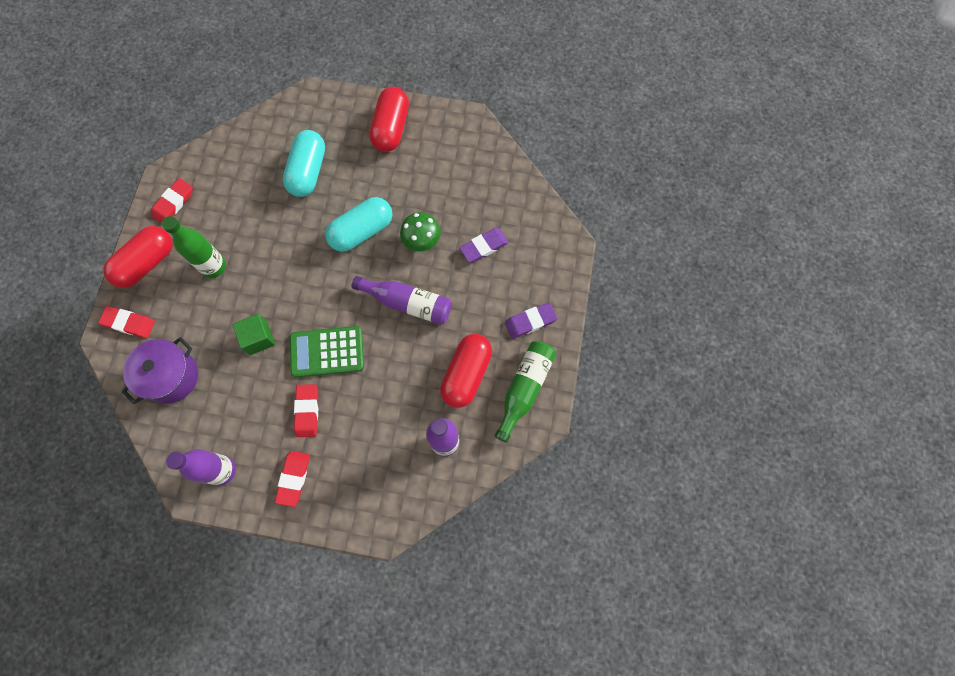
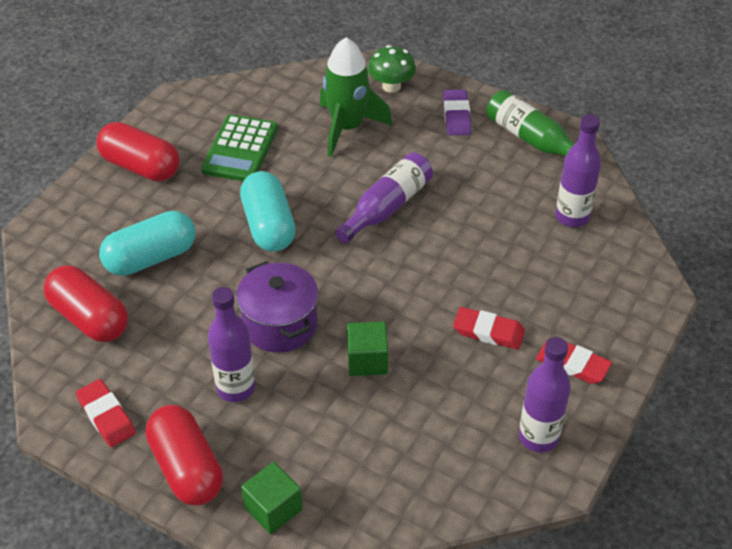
camera: 70 degrees left, 25 degrees down
red eraser [98,306,155,338] -> green cube [241,462,302,534]
purple pot [122,337,198,404] -> purple pot moved to [236,261,318,353]
green bottle [162,216,226,278] -> purple bottle [208,287,255,402]
turquoise capsule [283,130,325,197] -> turquoise capsule turned 60 degrees counterclockwise [99,211,196,276]
green calculator [290,326,364,378] -> green calculator moved to [201,114,278,181]
green mushroom [400,212,441,252] -> green mushroom moved to [368,45,416,93]
red capsule [440,334,492,408] -> red capsule moved to [43,265,128,342]
purple eraser [459,228,509,263] -> green rocket [320,37,392,157]

